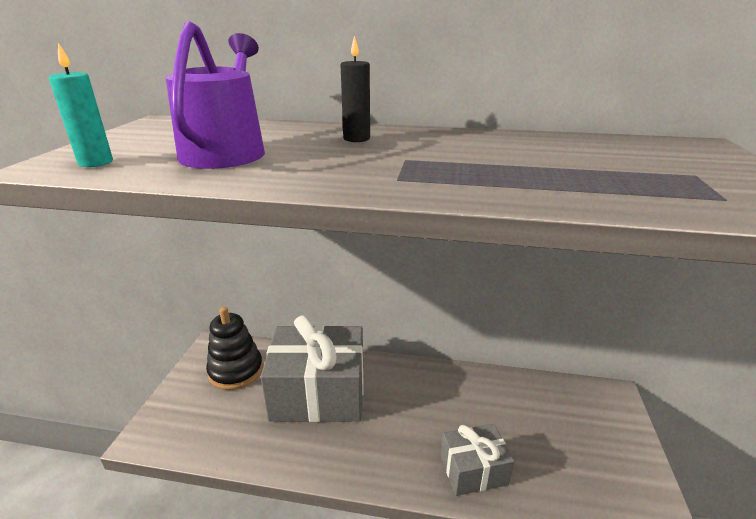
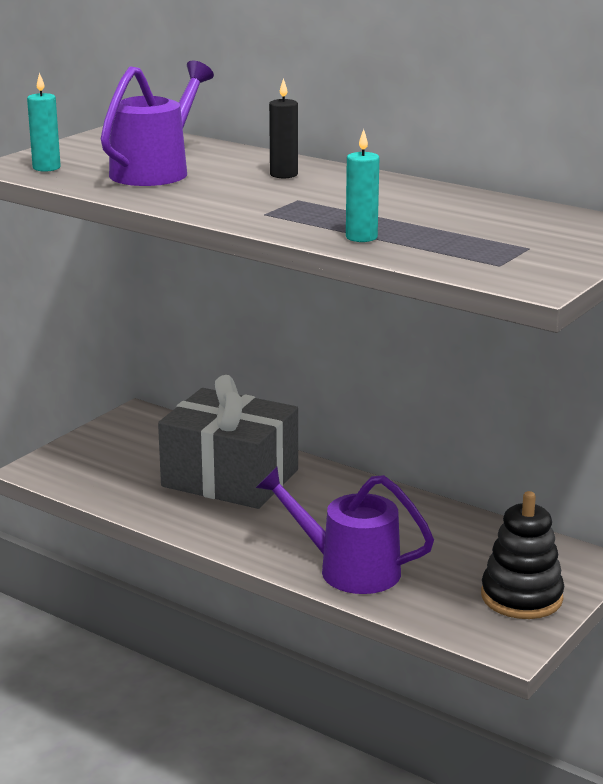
camera: 25 degrees right, 5 degrees down
black stacking toy [206,307,263,390] -> black stacking toy moved to [481,491,564,619]
grey gift [441,424,514,496] -> purple watering can [256,467,434,594]
none -> turquoise candle [346,129,379,242]

